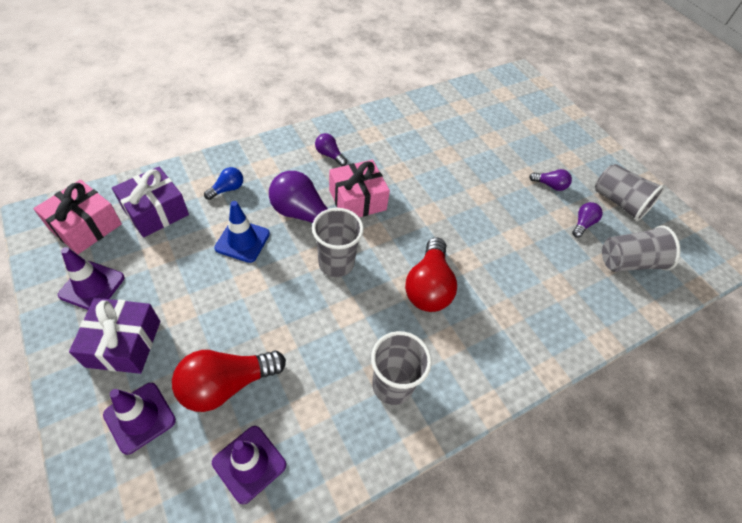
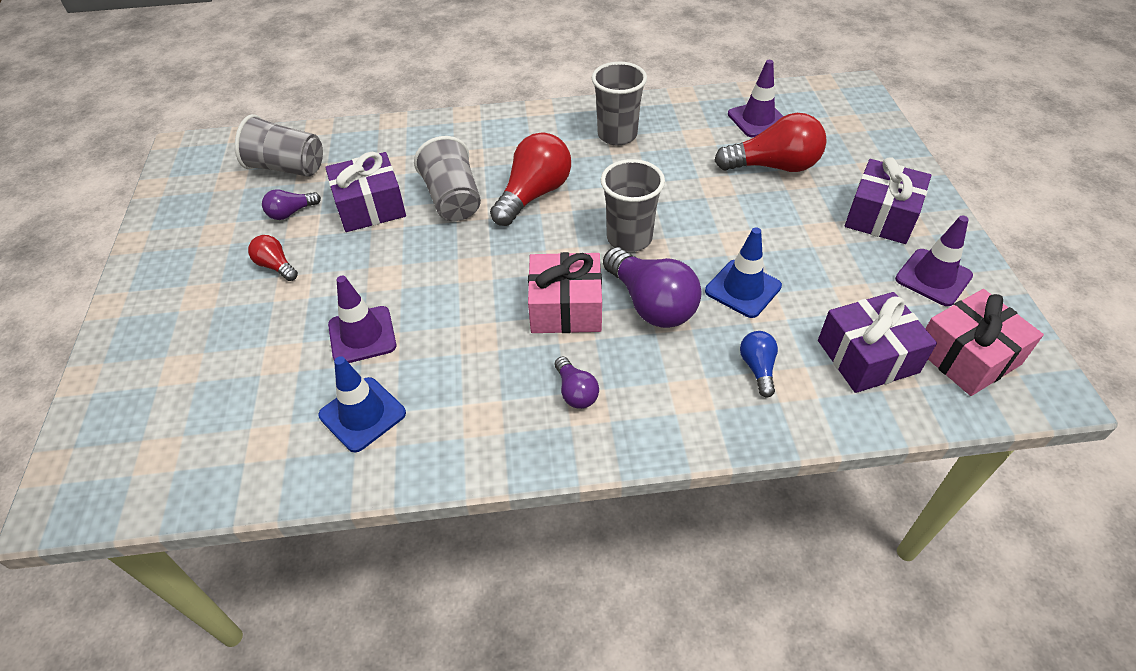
camera: 150 degrees left, 5 degrees down
purple traffic cone [103,383,176,455] -> purple traffic cone moved to [328,276,396,363]
blue light bulb [204,167,243,200] -> blue light bulb turned 105 degrees clockwise [740,331,778,398]
purple light bulb [529,169,572,191] -> red light bulb [248,235,298,281]
grey cup [595,164,665,221] -> grey cup moved to [414,136,481,221]
none -> blue traffic cone [318,356,406,452]
none -> purple gift [325,152,406,232]

